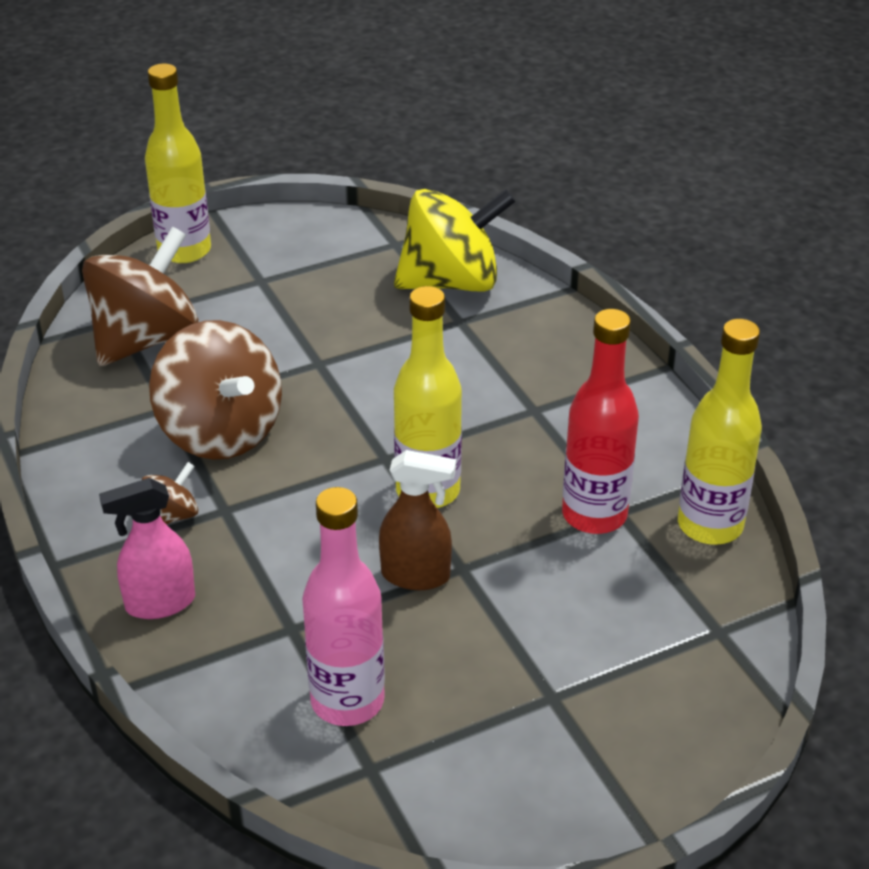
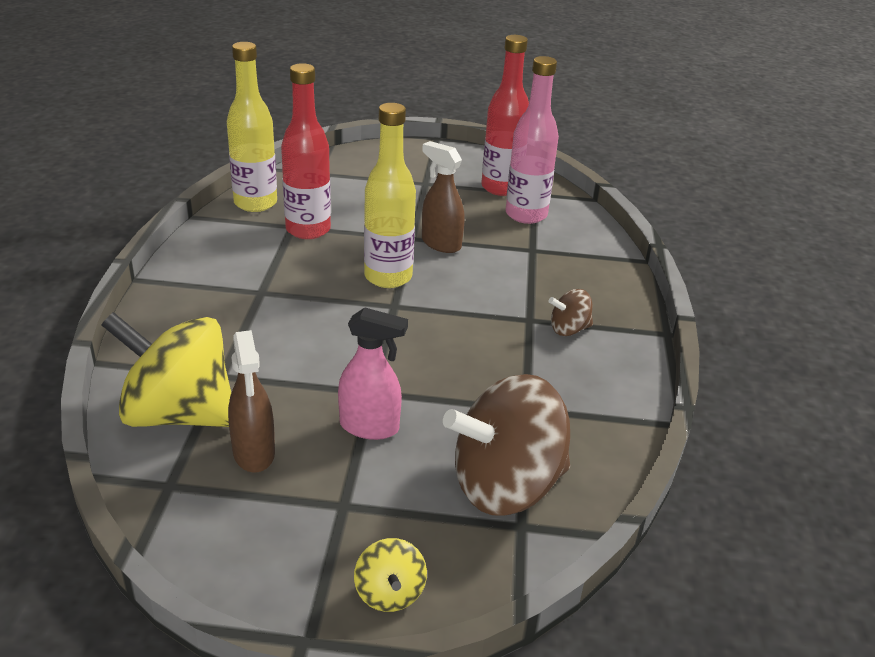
camera: 150 degrees left, 5 degrees down
pink spray bottle [99,478,195,619] -> pink spray bottle moved to [338,307,408,440]
yellow bottle [145,64,211,263] -> yellow spinning top [354,538,427,612]
brown spinning top [149,320,282,460] -> none
none -> brown spray bottle [228,330,275,473]
none -> red bottle [481,35,529,196]

